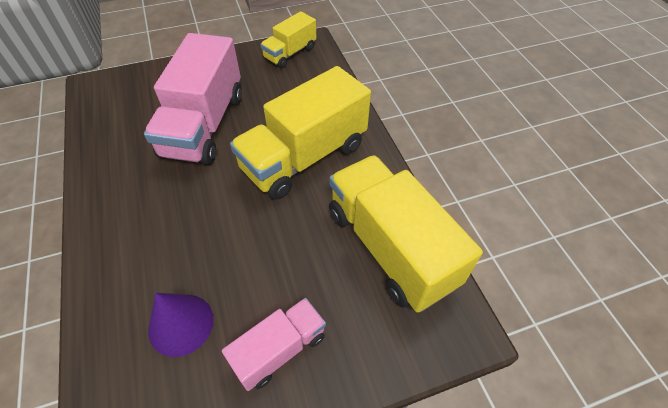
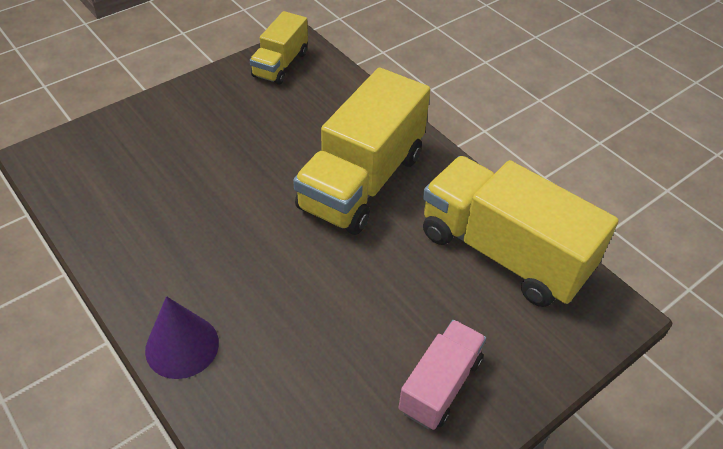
camera: 20 degrees left, 5 degrees down
pink truck [144,33,242,165] -> none
purple cone [148,293,213,357] -> purple cone moved to [145,296,219,379]

